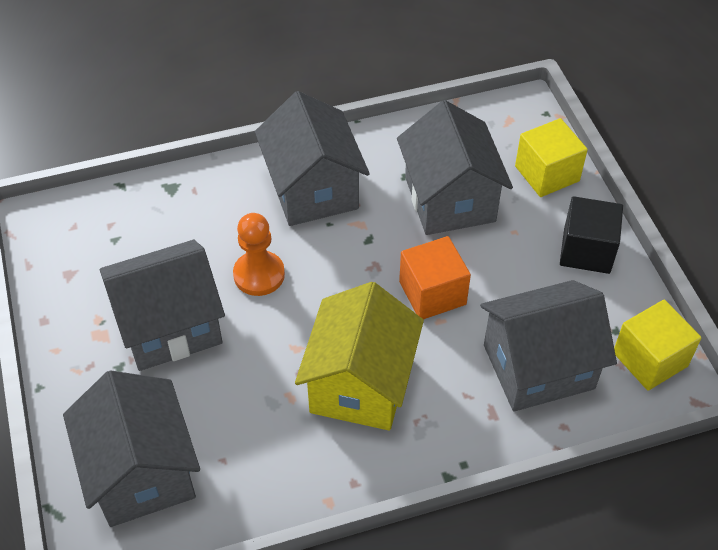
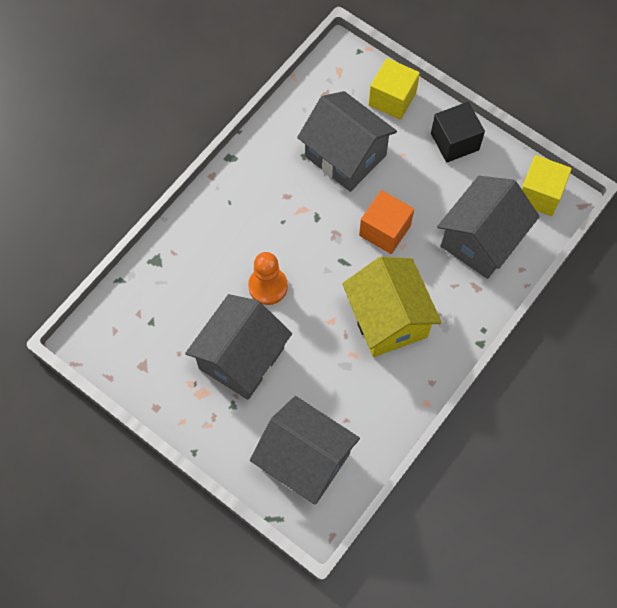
camera: 35 degrees left, 15 degrees up
grey house [255,91,370,226] -> none

